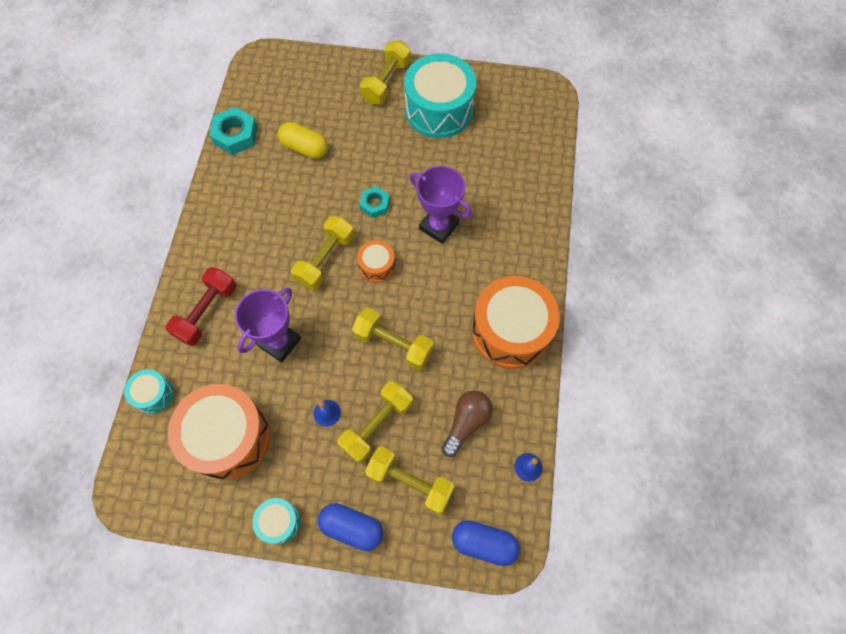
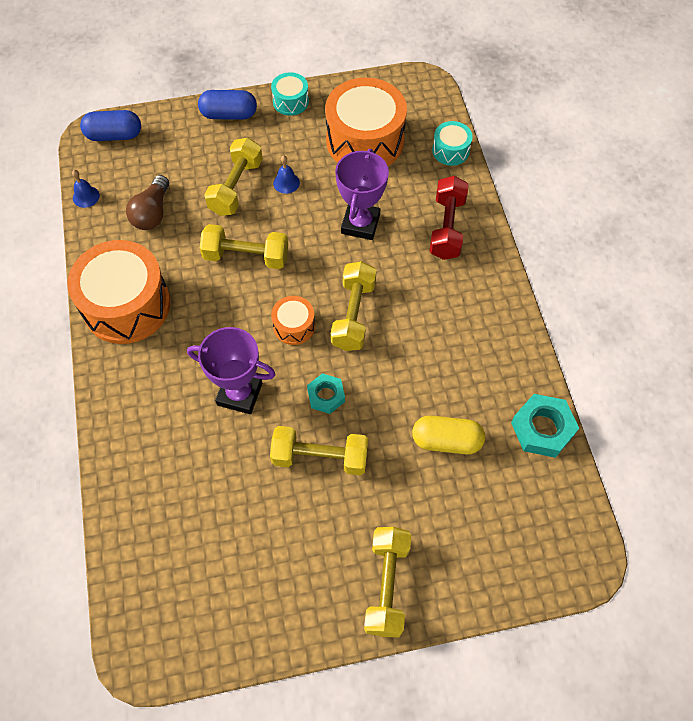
camera: 160 degrees right, 5 degrees down
yellow dumbbell [365,446,455,514] -> yellow dumbbell moved to [270,426,368,475]
turquoise drum [404,53,476,138] -> none

